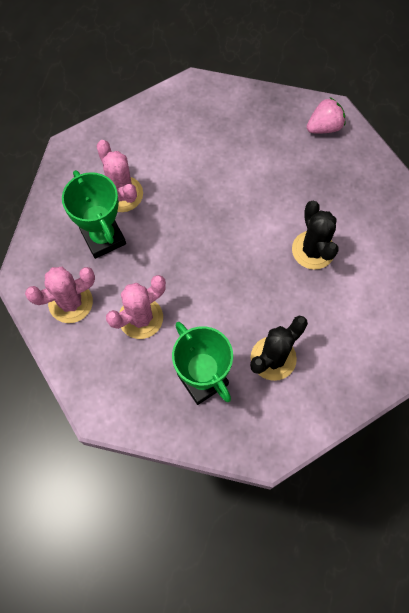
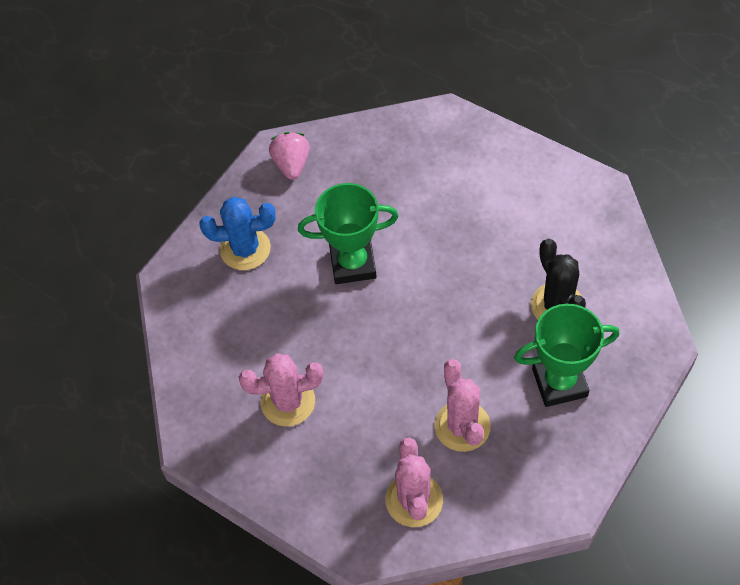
camera: 65 degrees left, 10 degrees down
green trophy [62,170,126,259] -> green trophy moved to [298,183,399,284]
black cactus [292,201,338,270] -> none
none -> blue cactus [200,197,276,270]

